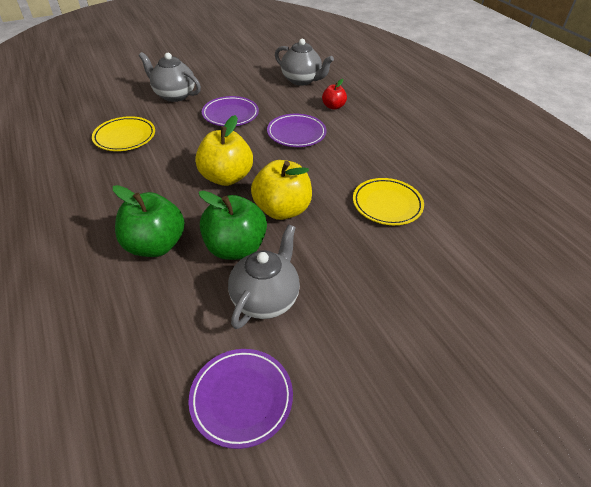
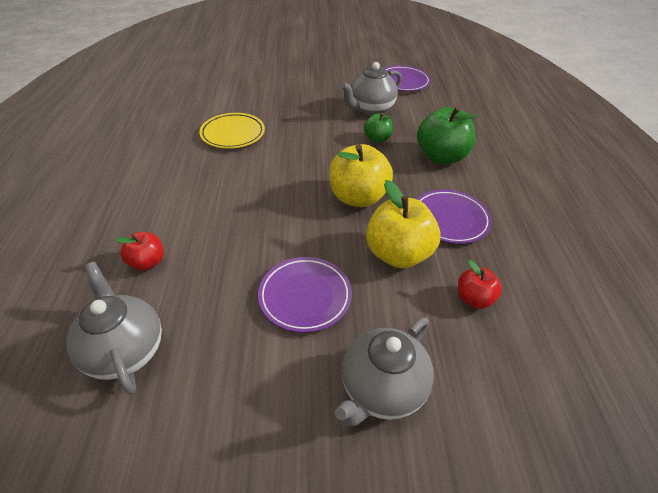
camera: 155 degrees left, 0 degrees up
yellow plate [92,116,155,151] -> red apple [458,260,502,309]
grey teapot [139,52,201,102] -> grey teapot turned 75 degrees clockwise [335,317,434,426]
green apple [199,191,267,260] -> green apple [364,113,393,143], size x0.54
yellow apple [251,160,312,220] -> yellow apple moved to [366,180,440,268]
purple plate [267,114,327,147] -> purple plate moved to [417,190,492,244]

